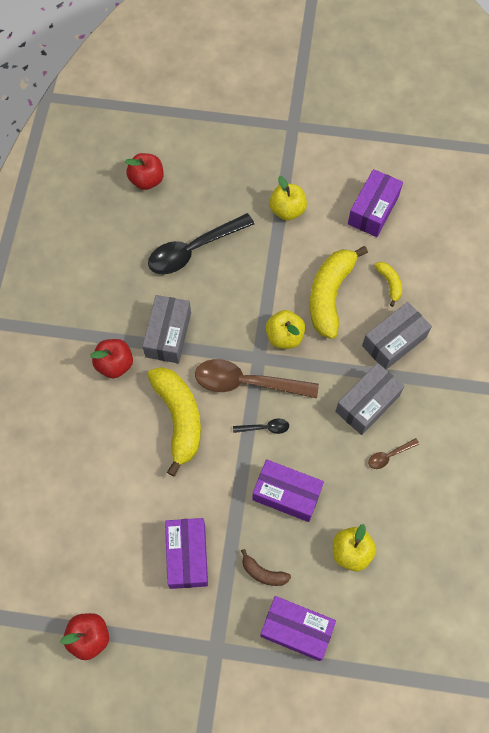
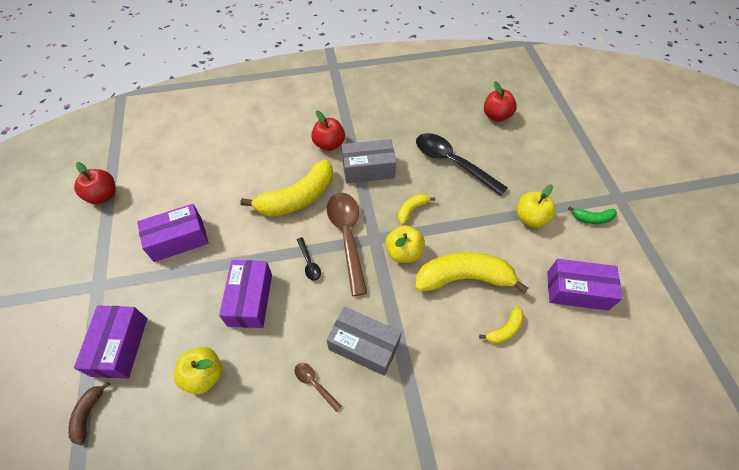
camera: 70 degrees right, 10 degrees down
brown banana [241,549,291,586] -> brown banana moved to [68,382,110,445]
grey box [362,302,432,370] -> none
none -> yellow banana [398,194,435,225]
none -> green banana [568,206,617,224]

